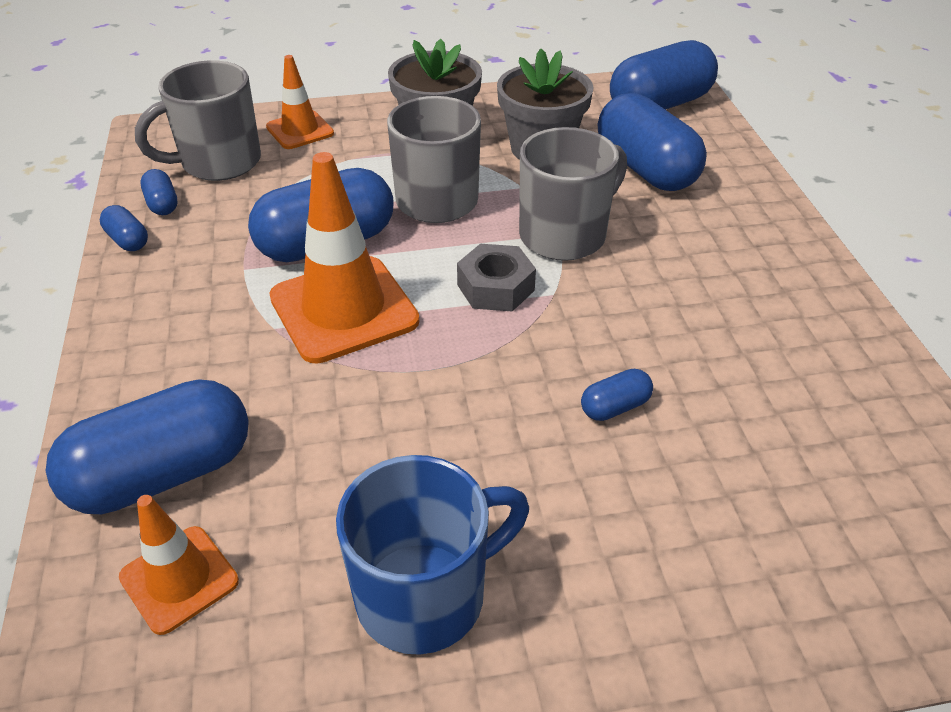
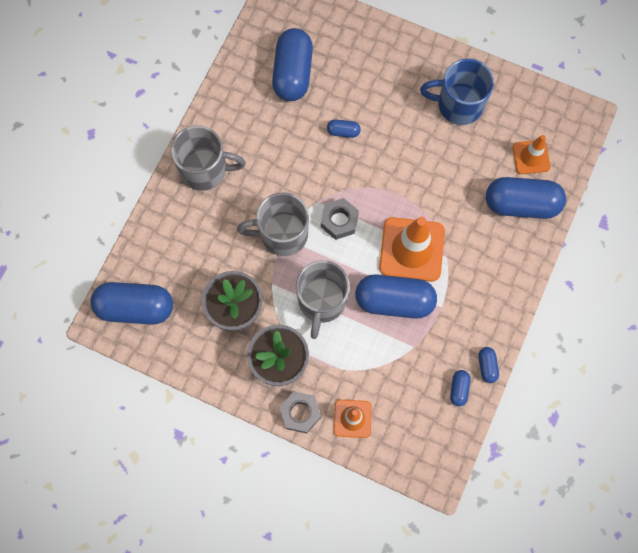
camera: 145 degrees left, 30 degrees up
grey mug [135,60,261,181] -> grey mug moved to [171,125,246,191]
blue capsule [598,93,707,191] -> blue capsule moved to [272,28,313,101]
none -> grey nut [280,391,321,434]

